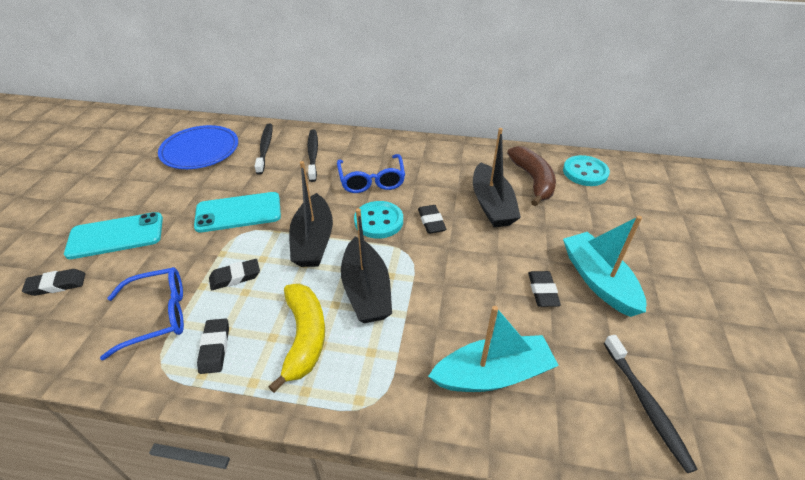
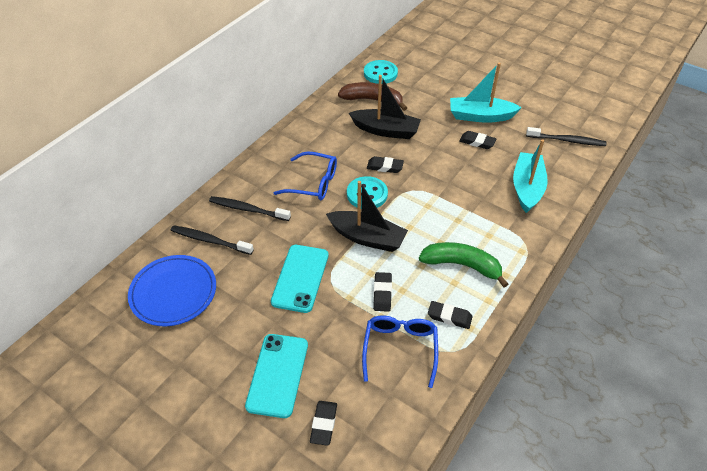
camera: 65 degrees left, 5 degrees up
yellow banana [268,284,325,393] -> green banana [419,242,508,287]
black boat [341,208,392,323] -> none

